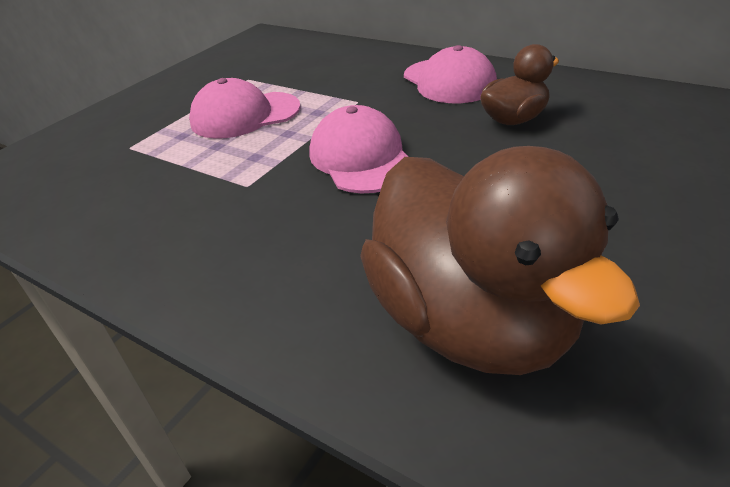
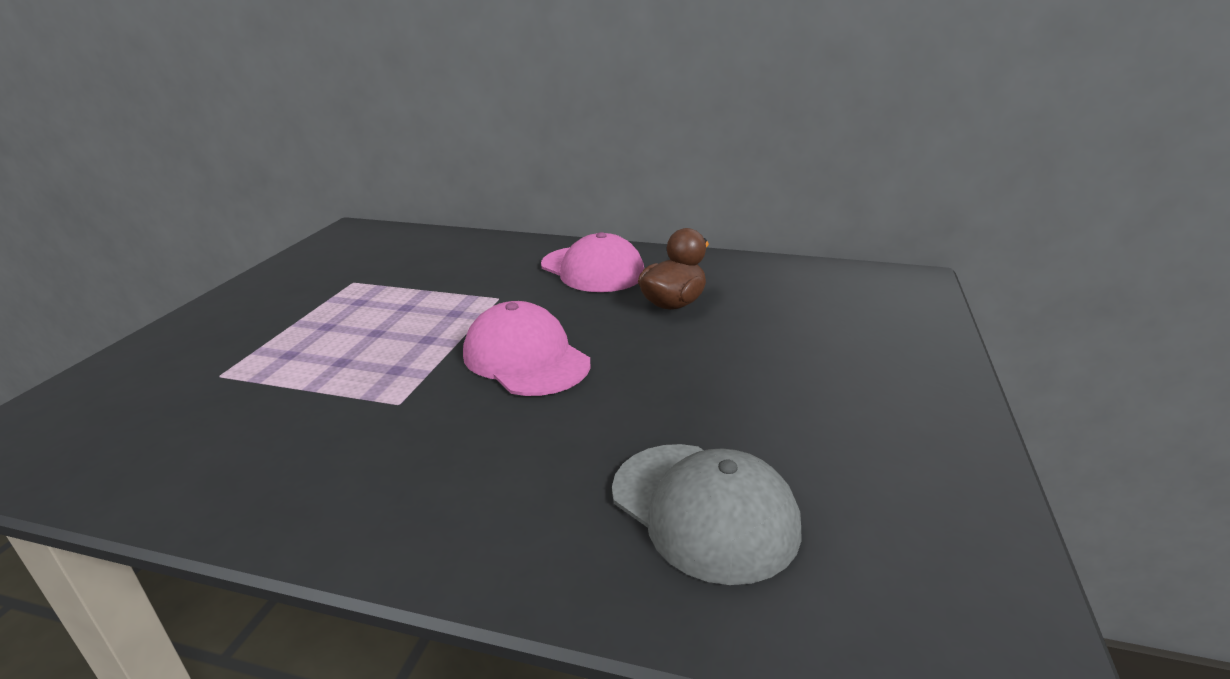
camera: 20 degrees left, 10 degrees down
pink cap [189,78,301,139] -> none
brown duck [360,146,640,375] -> grey cap [612,444,802,585]

